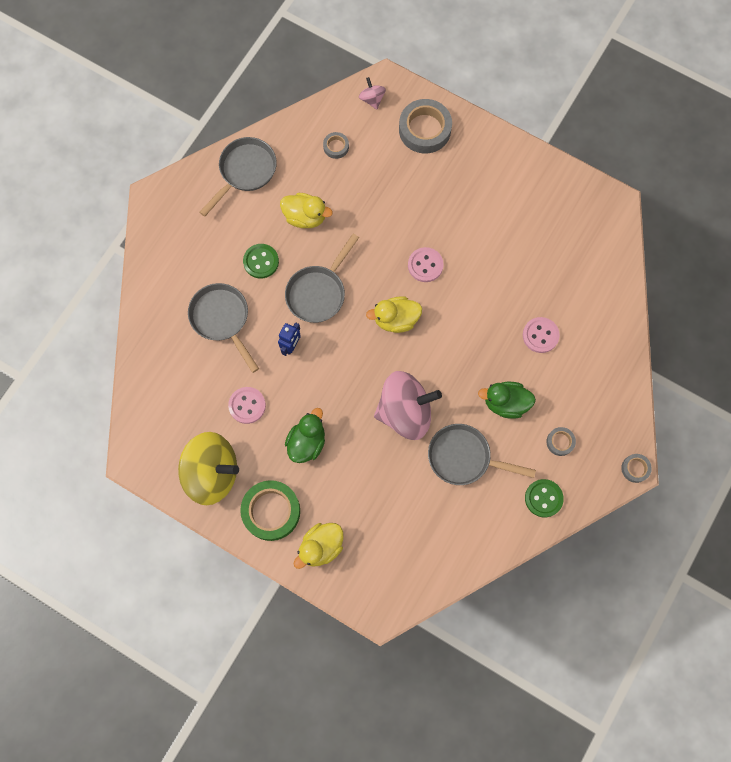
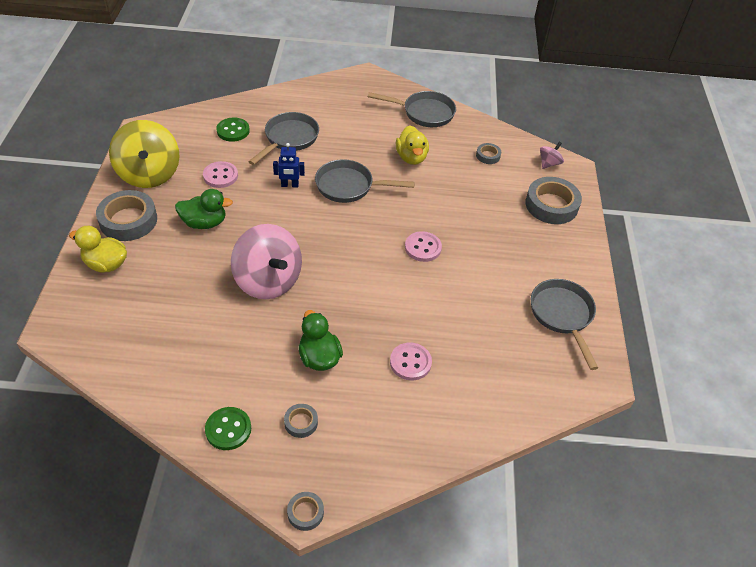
camera: 60 degrees right, 25 degrees down
green tape [240,480,300,541] -> grey tape [96,190,157,241]
green button [243,244,279,279] -> green button moved to [216,118,250,142]
yellow duck [366,296,422,333] -> none
grey pan [428,424,536,485] -> grey pan moved to [531,279,598,370]

